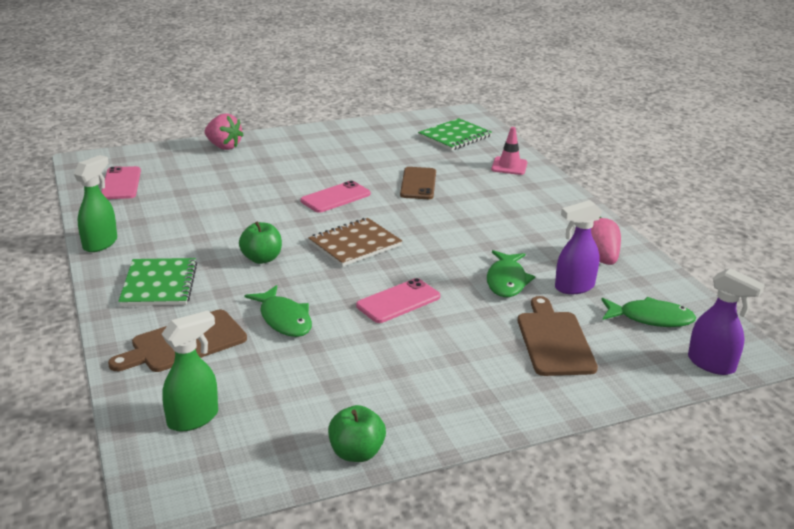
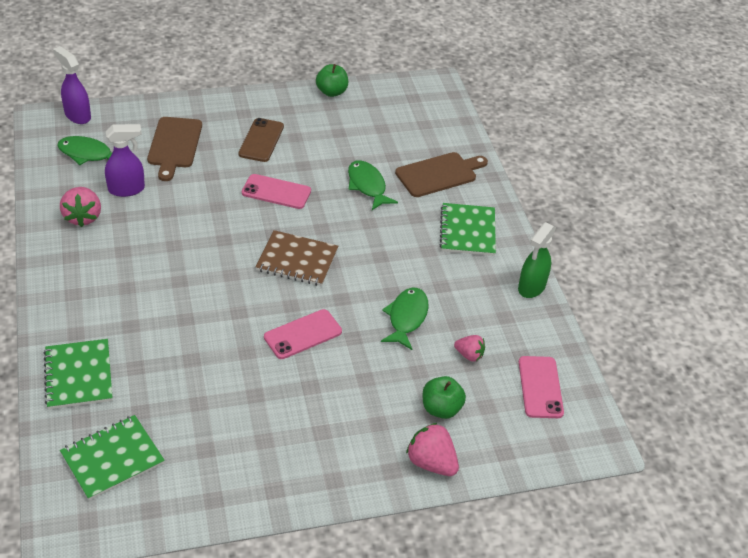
camera: 175 degrees left, 15 degrees up
green spray bottle [162,311,218,431] -> none
green apple [239,221,282,264] -> green apple moved to [423,376,466,419]
brown notebook [308,218,402,267] -> brown notebook turned 45 degrees clockwise [256,230,338,286]
pink phone [356,278,440,323] -> pink phone turned 45 degrees clockwise [242,174,311,209]
brown phone [400,167,436,199] -> brown phone moved to [239,118,284,162]
green fish [487,250,535,297] -> green fish moved to [381,288,429,350]
pink traffic cone [491,127,527,175] -> green notebook [44,339,113,409]
none -> pink strawberry [454,335,485,362]

